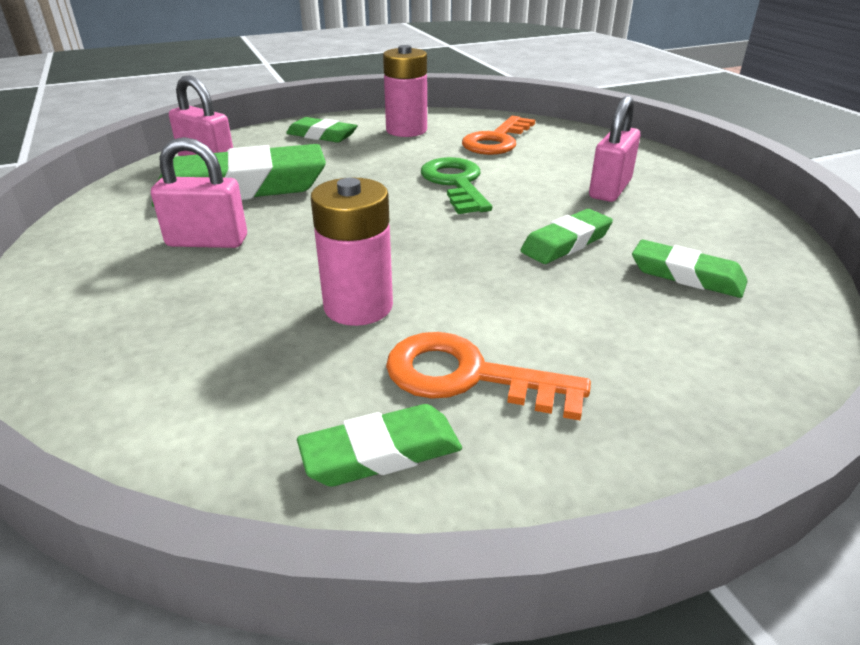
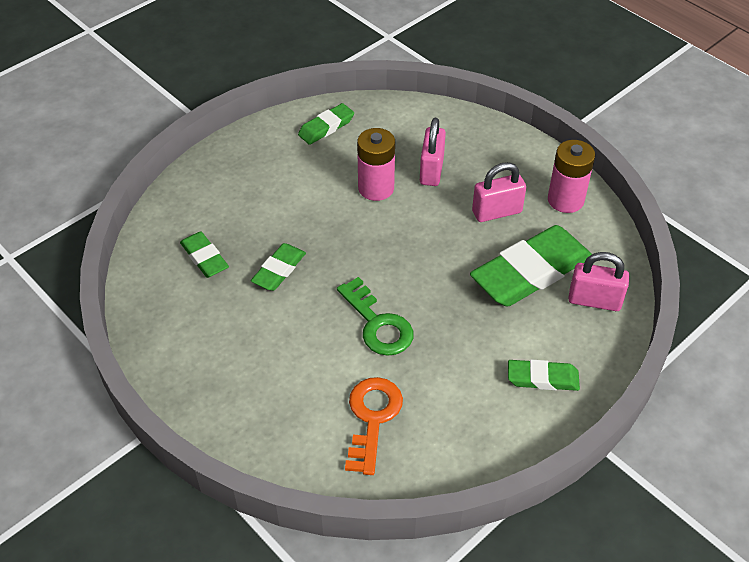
camera: 160 degrees right, 15 degrees up
pink battery [383,45,427,137] -> pink battery moved to [548,140,595,213]
orange key [386,332,591,420] -> none
pink padlock [589,96,641,202] -> pink padlock moved to [420,118,446,186]
green eraser [632,240,748,298] -> green eraser turned 45 degrees clockwise [180,232,229,278]

